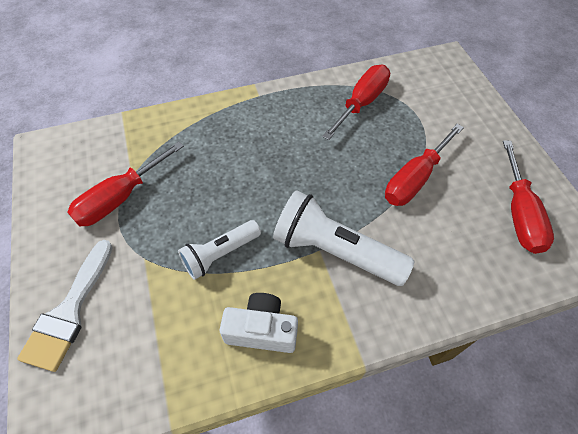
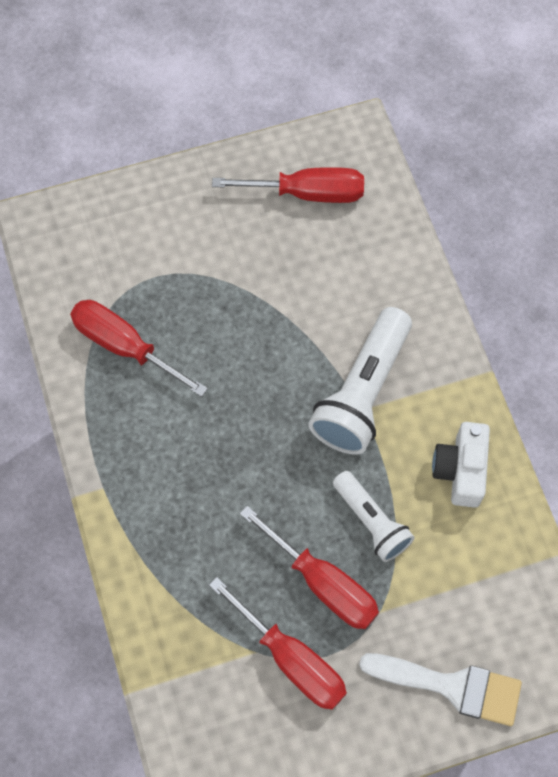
camera: 90 degrees left, 10 degrees up
red screwdriver [385,124,464,206] -> red screwdriver moved to [240,506,379,629]

